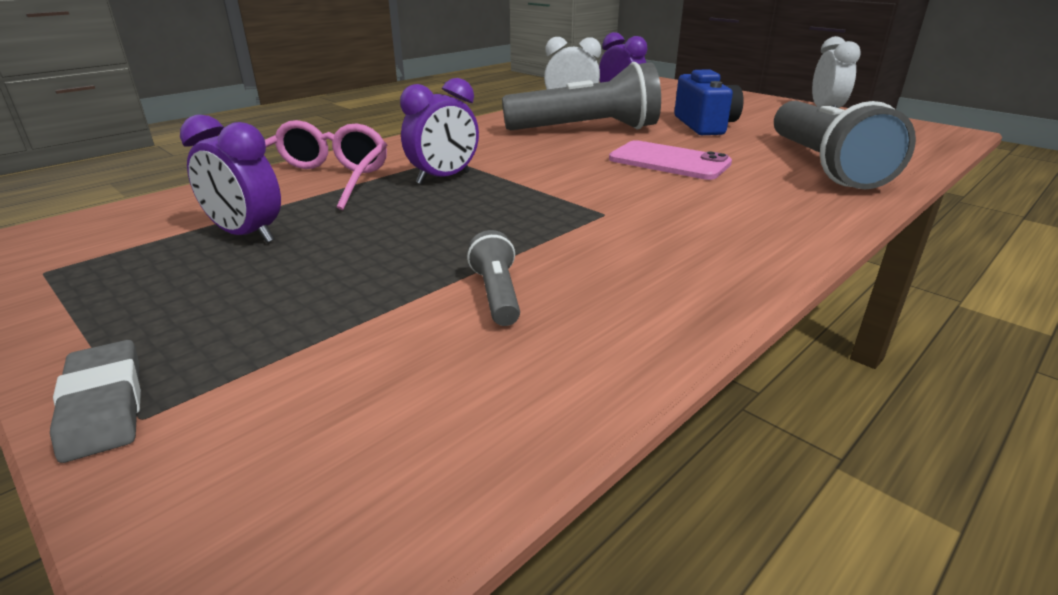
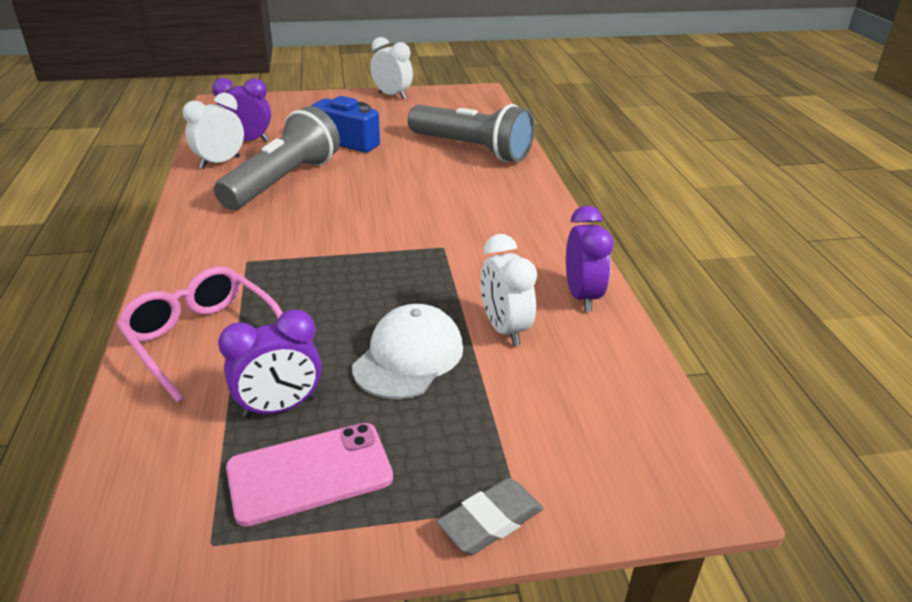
camera: 55 degrees left, 5 degrees up
grey eraser [50,340,141,463] -> grey eraser turned 45 degrees counterclockwise [437,478,544,555]
purple clock [400,78,479,184] -> purple clock moved to [566,205,614,312]
grey flashlight [467,230,520,326] -> white clock [480,234,537,346]
pink phone [609,140,732,180] -> pink phone moved to [226,423,393,527]
none -> white cap [352,304,463,399]

